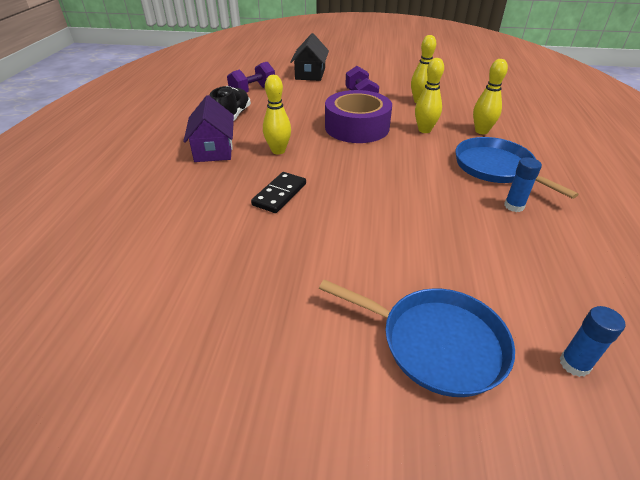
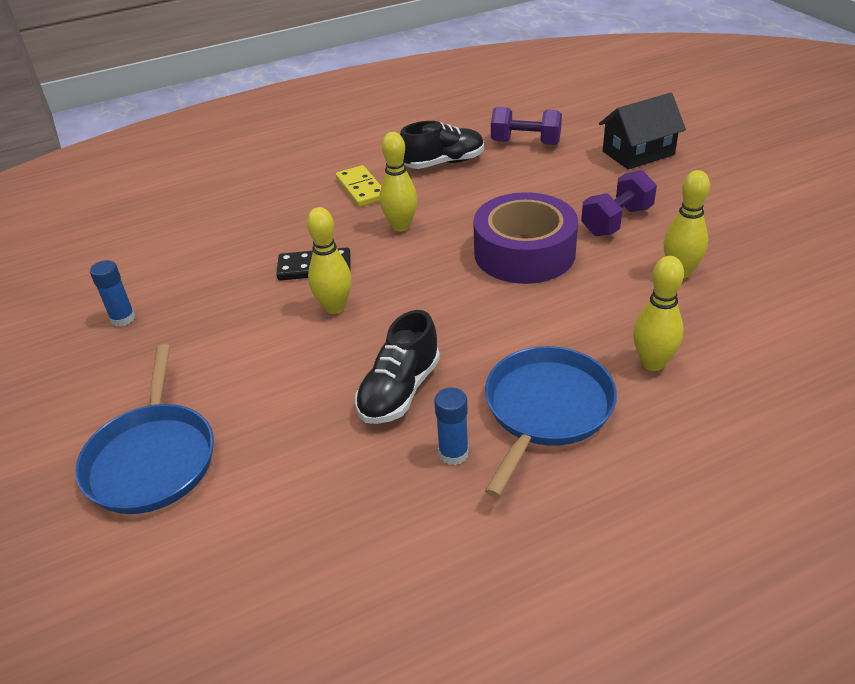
camera: 60 degrees right, 0 degrees up
purple house [183,95,234,162] -> yellow domino [336,165,381,207]
yellow bowling pin [415,58,444,133] -> yellow bowling pin moved to [307,207,352,314]
blue glue stick [559,306,625,377] -> blue glue stick moved to [90,260,135,327]
none -> black shoe [355,310,440,424]

